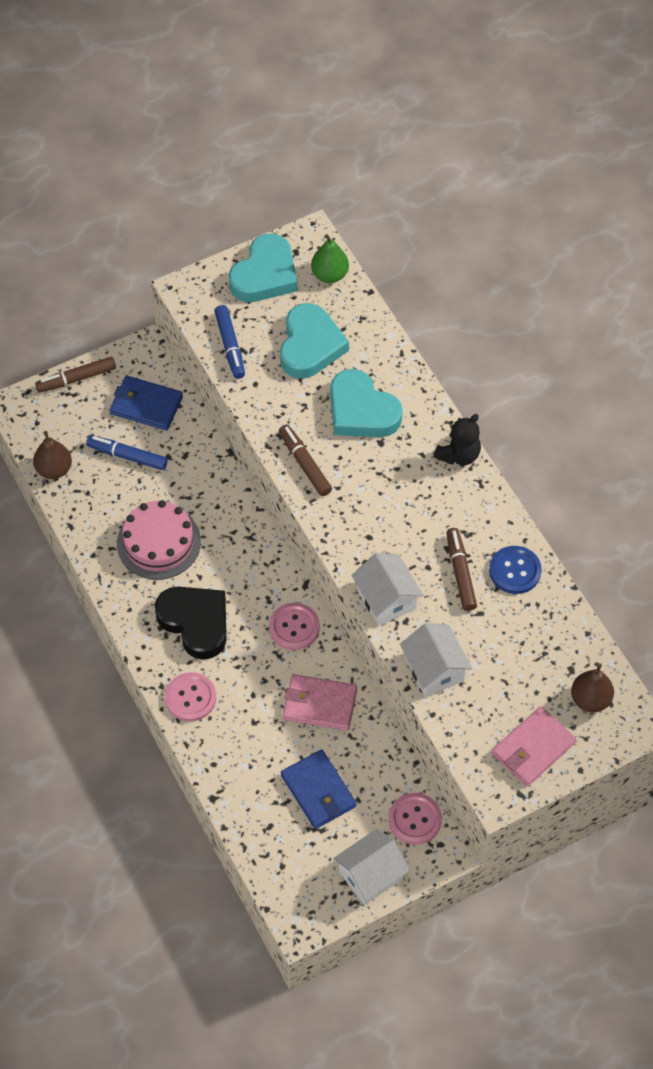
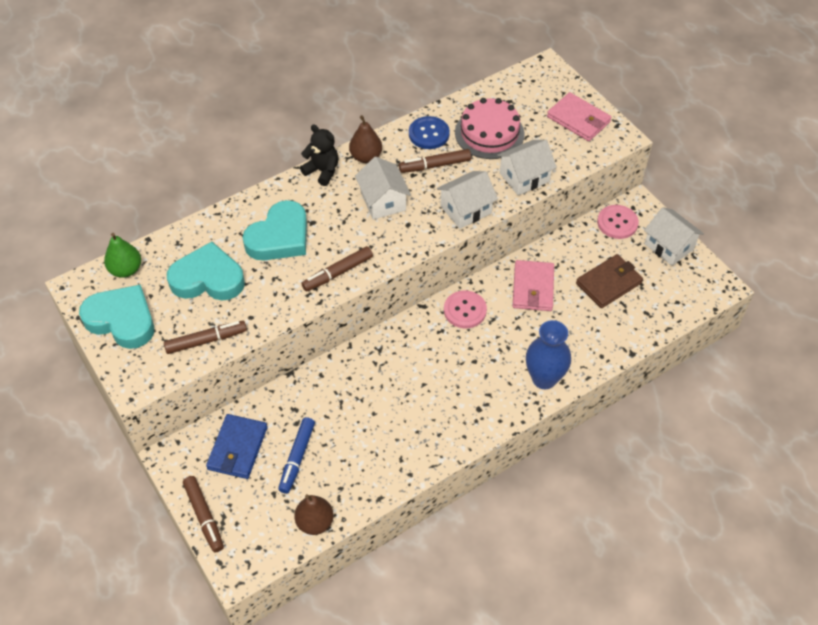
camera: 95 degrees left, 5 degrees down
pink cake [117,500,201,580] -> pink cake moved to [455,98,525,159]
black heart [155,587,226,660] -> none
pink button [165,672,216,722] -> blue vase [526,320,571,389]
blue marker [214,305,245,379] -> brown marker [164,321,247,354]
blue wallet [281,749,356,829] -> brown wallet [576,254,643,308]
brown pear [571,663,614,712] -> brown pear moved to [349,115,382,163]
none -> white house [355,157,411,220]

